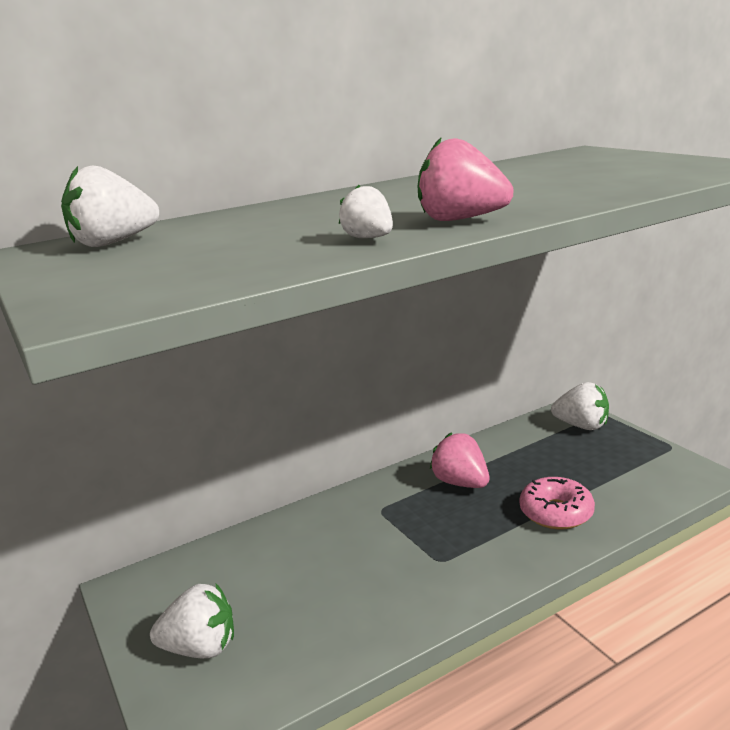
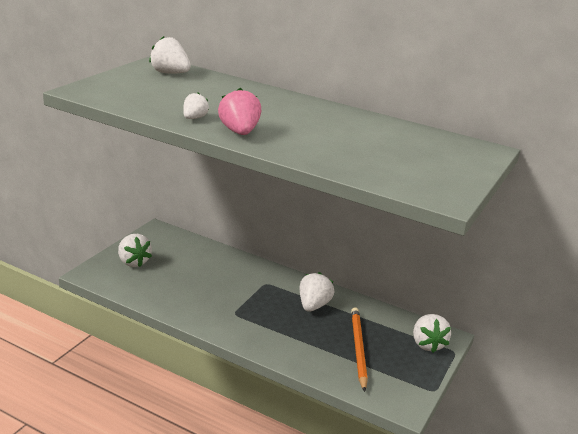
camera: 55 degrees right, 5 degrees up
pink strawberry [430,432,489,488] -> white strawberry [300,272,334,312]
pink donut [520,477,595,529] -> none
none -> orange pencil [351,307,368,392]

